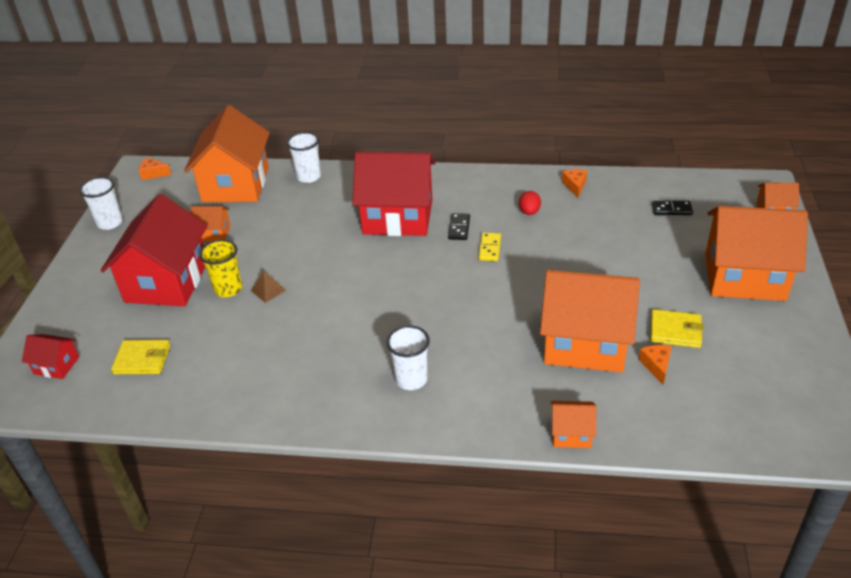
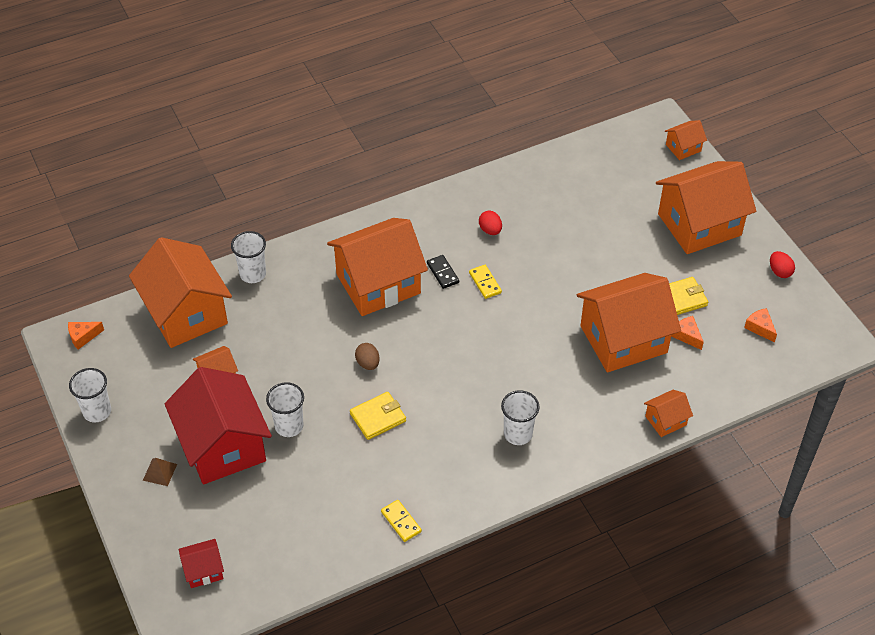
camera: 35 degrees left, 10 degrees up
yellow wallet [111,340,170,374] -> yellow wallet moved to [350,392,406,440]
yellow cup [199,239,242,297] -> white cup [266,382,304,437]
brown pyramid [251,271,286,303] -> brown pyramid moved to [143,458,177,486]
red house [352,152,436,236] -> orange house [327,218,428,316]
orange cheese [562,169,587,198] -> orange cheese moved to [744,308,777,343]
black domino [652,201,693,215] -> none
none -> brown egg [355,343,380,370]
none -> yellow domino [381,500,422,542]
none -> red egg [770,251,795,278]

